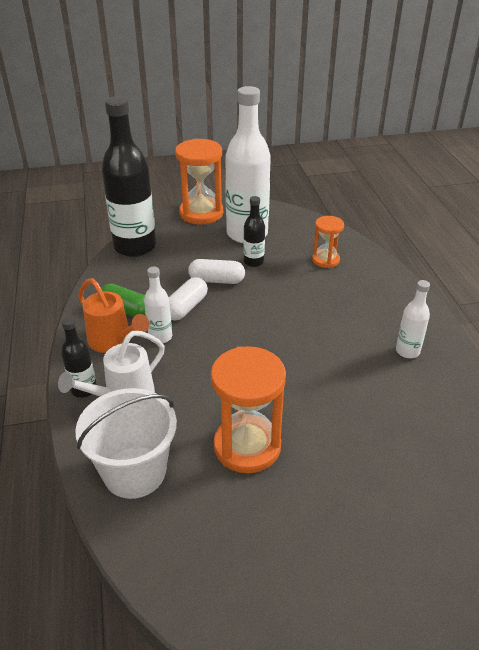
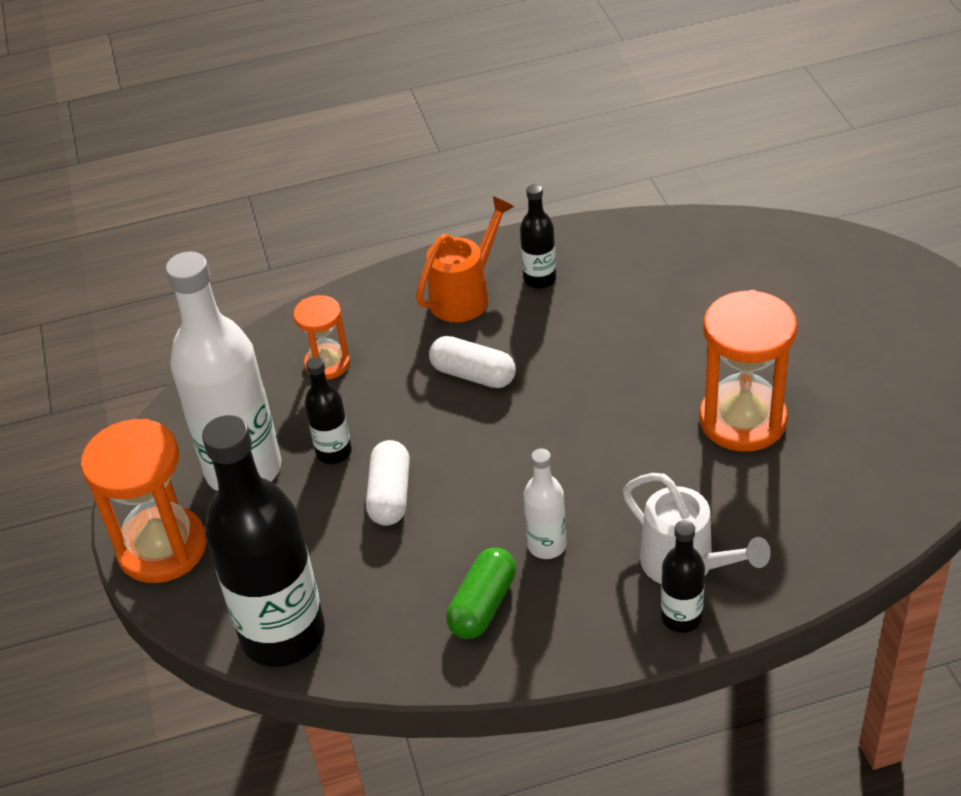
camera: 90 degrees left, 5 degrees up
white bucket [75,388,177,499] -> none
orange watering can [78,278,149,353] -> orange watering can moved to [416,196,514,322]
white capsule [169,277,208,321] -> white capsule moved to [429,336,516,388]
white bottle [396,280,430,358] -> black bottle [520,184,556,289]

